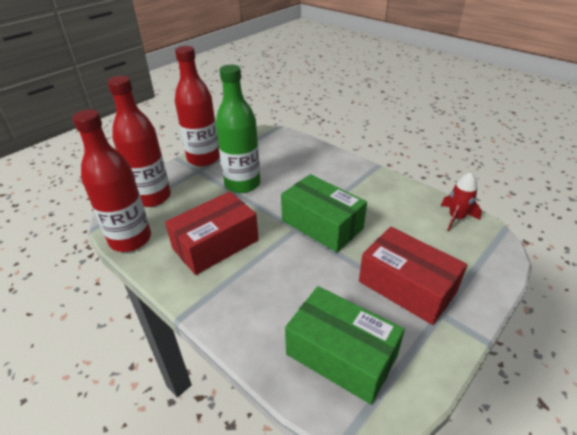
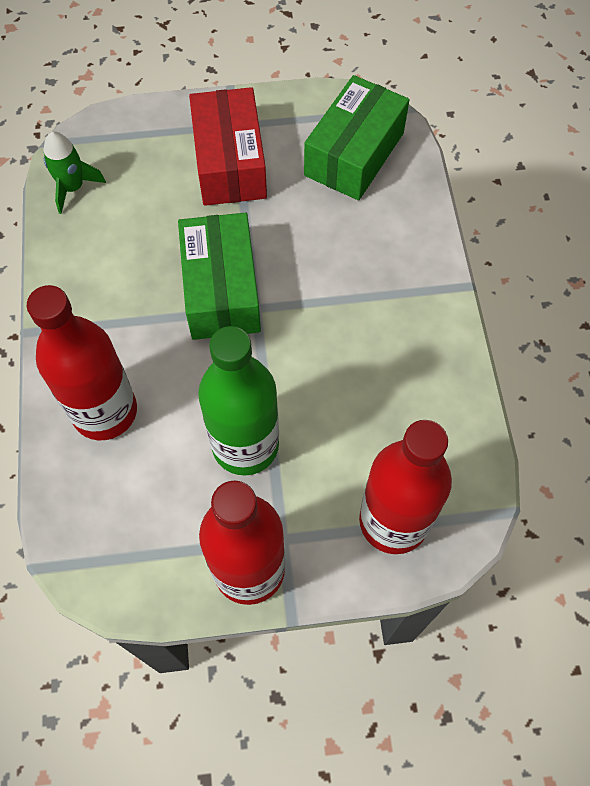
camera: 140 degrees left, 25 degrees up
red bottle [72,110,151,252] -> red bottle moved to [27,285,137,440]
red box [165,191,259,275] -> none
green box [285,286,405,405] -> green box turned 45 degrees clockwise [304,75,409,200]
red rocket [441,172,482,231] -> green rocket [44,132,106,214]

